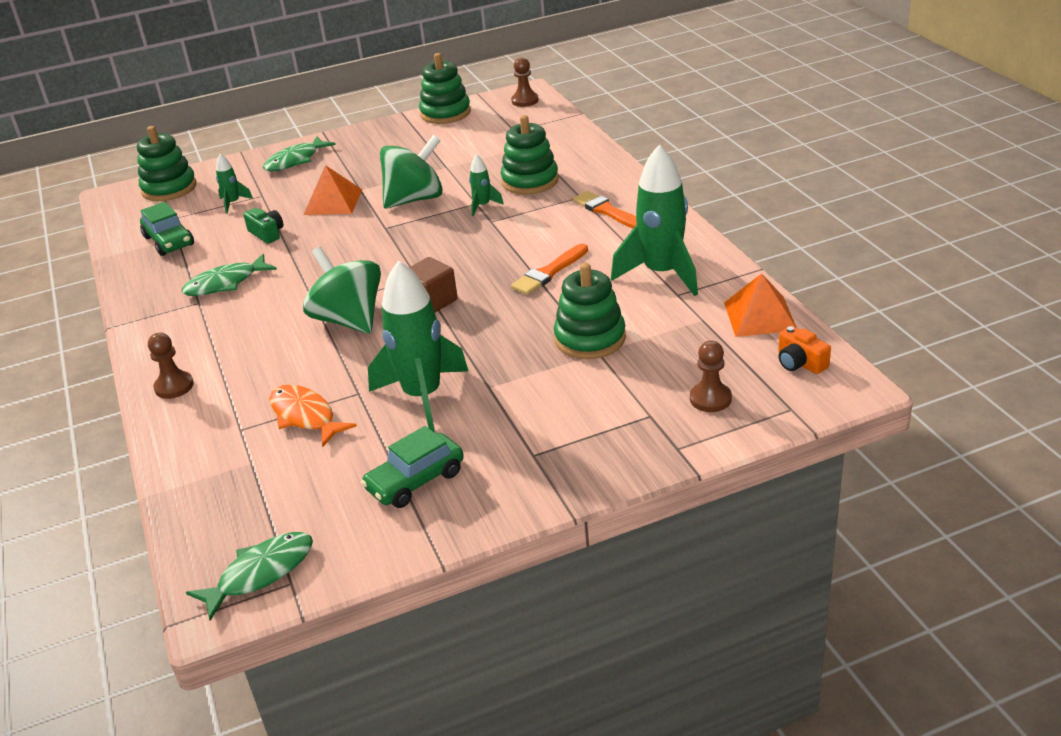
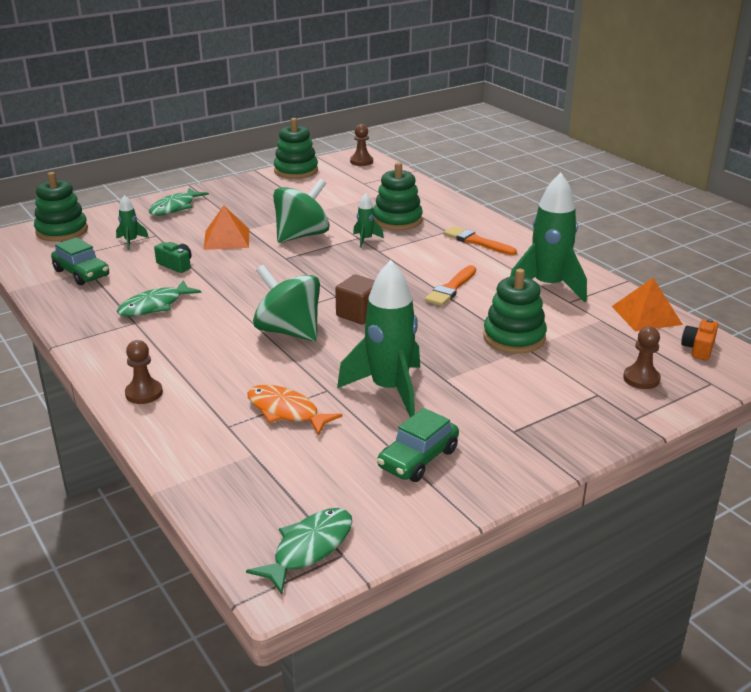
camera: 15 degrees left, 5 degrees down
orange camera [778,326,831,374] -> orange camera turned 75 degrees clockwise [681,318,718,360]

